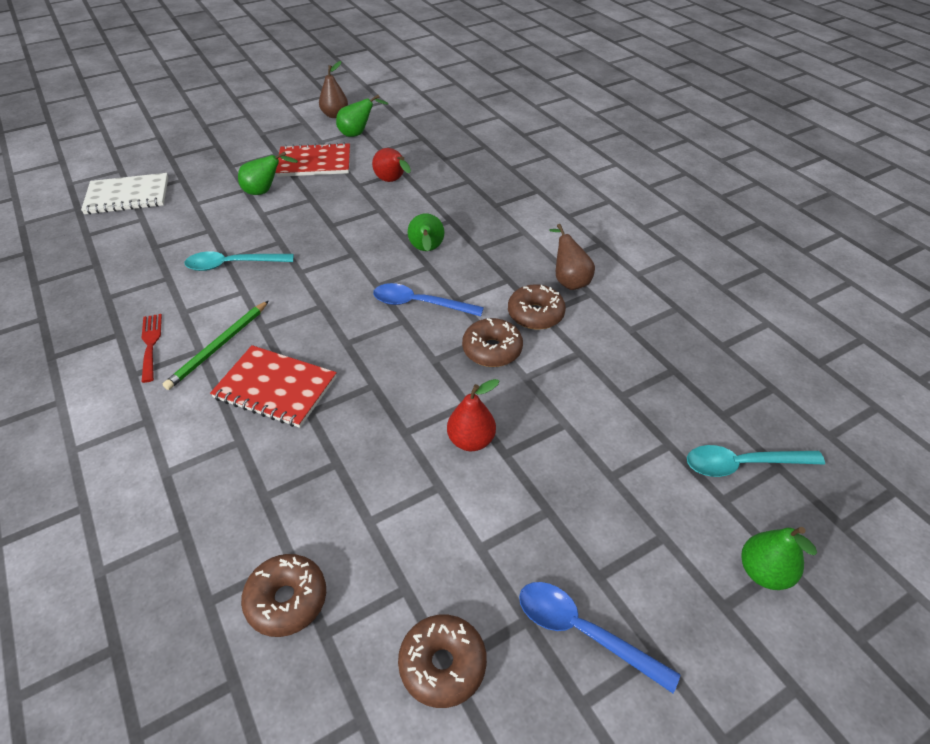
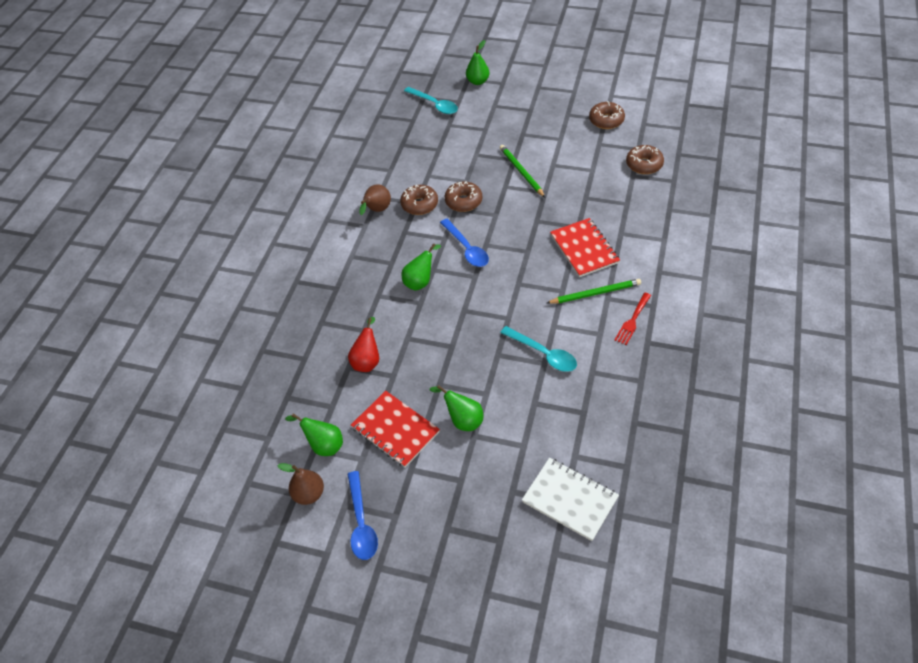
camera: 130 degrees left, 5 degrees up
red pear [447,379,499,451] -> green pencil [500,145,545,197]
blue spoon [519,582,681,693] -> blue spoon moved to [348,471,378,560]

